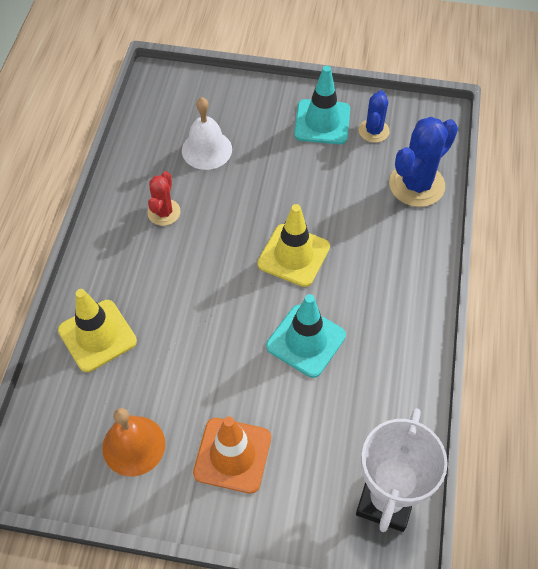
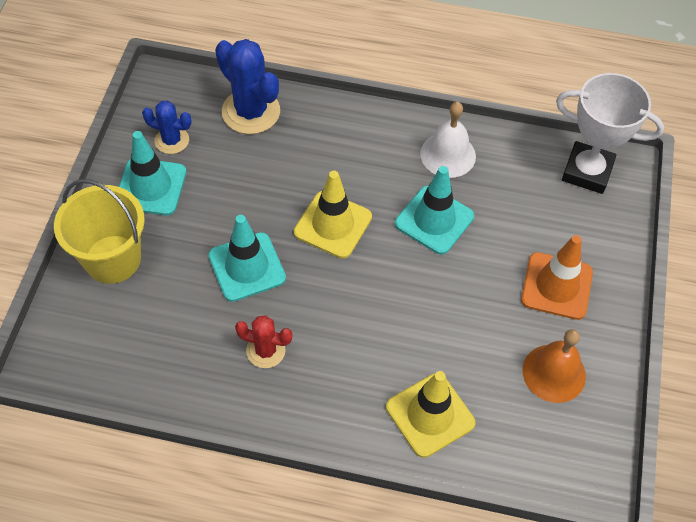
camera: 90 degrees left, 0 degrees up
white bell [182,97,232,170] -> white bell moved to [420,102,476,178]
none -> yellow bucket [54,179,145,284]
none -> turquoise traffic cone [208,215,286,302]

